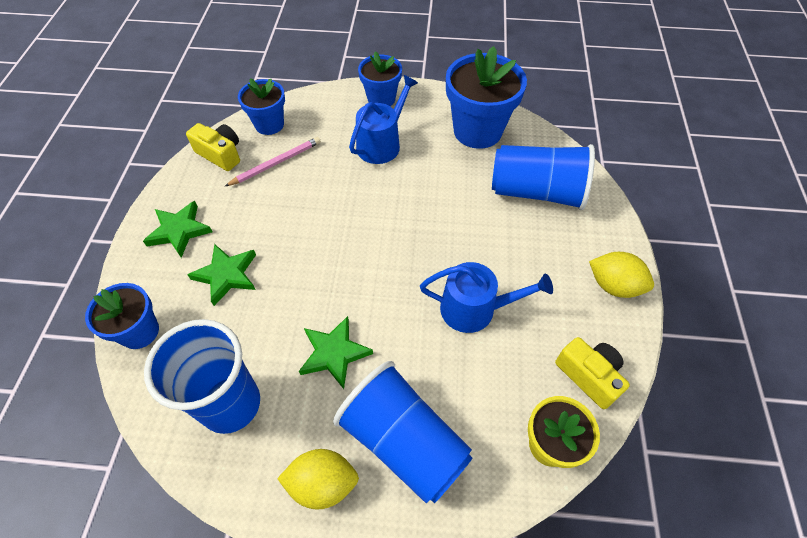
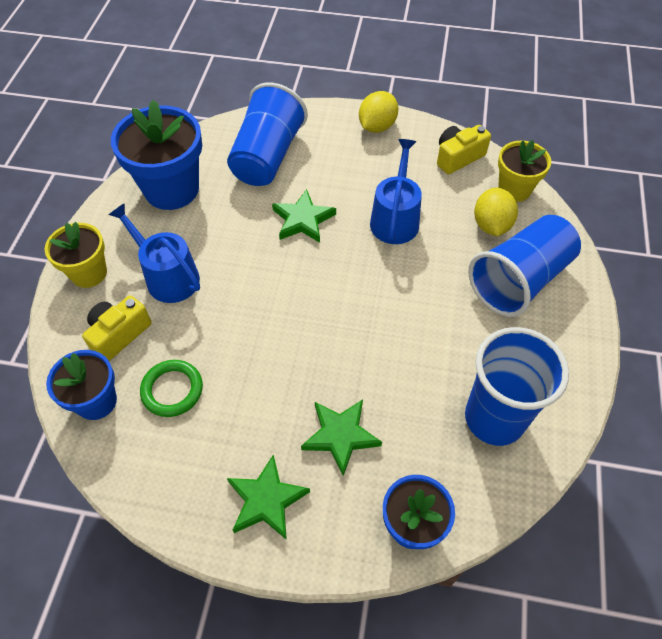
camera: 85 degrees left, 0 degrees up
yellow camera [186,123,240,171] -> yellow camera moved to [82,295,152,361]
pink pencil [224,137,321,187] -> green ring [140,360,203,417]
yellow lemon [277,449,359,510] -> yellow lemon moved to [474,188,518,236]
green star [299,316,373,389] -> green star moved to [272,189,336,243]
blue flower pot [358,51,402,106] -> yellow flower pot [45,222,107,288]

